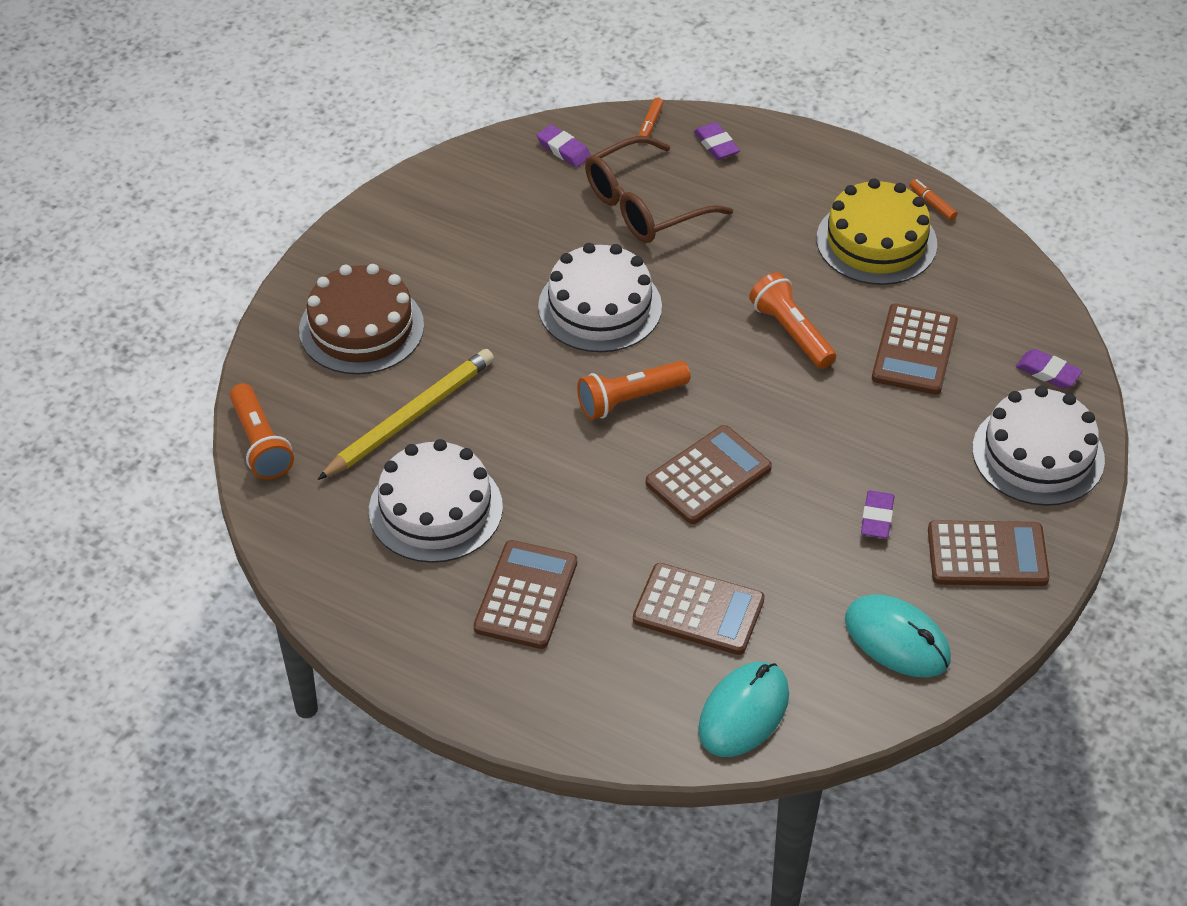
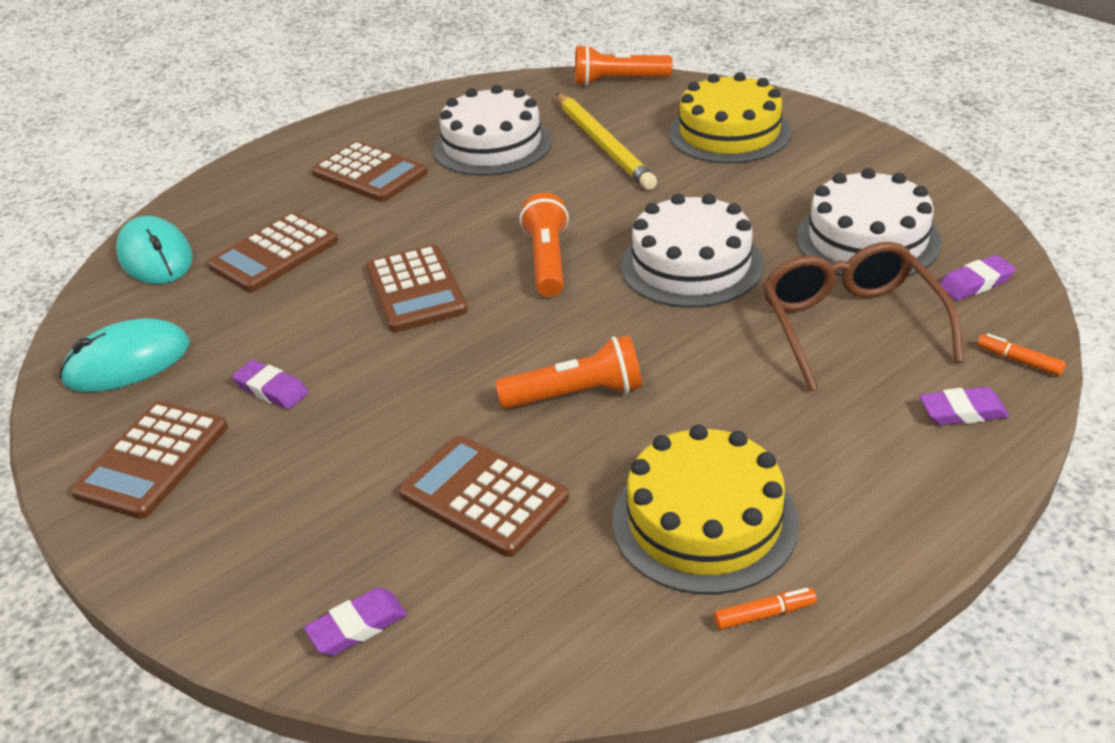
camera: 115 degrees right, 10 degrees down
brown cake [299,264,424,375] -> yellow cake [669,72,791,164]
white cake [972,386,1105,506] -> white cake moved to [796,168,942,276]

